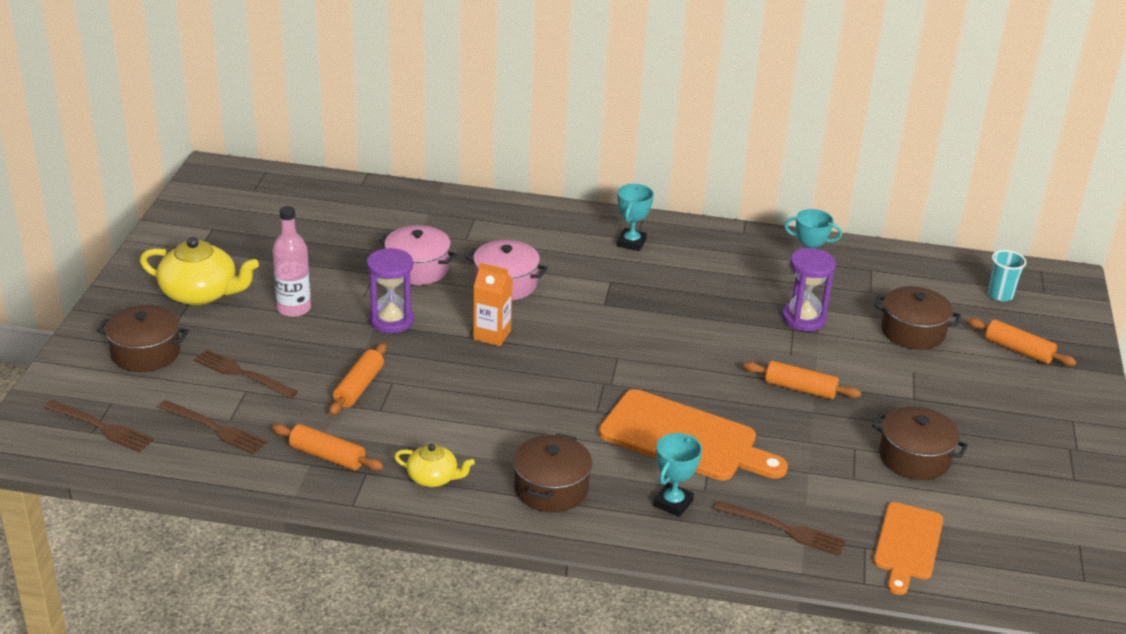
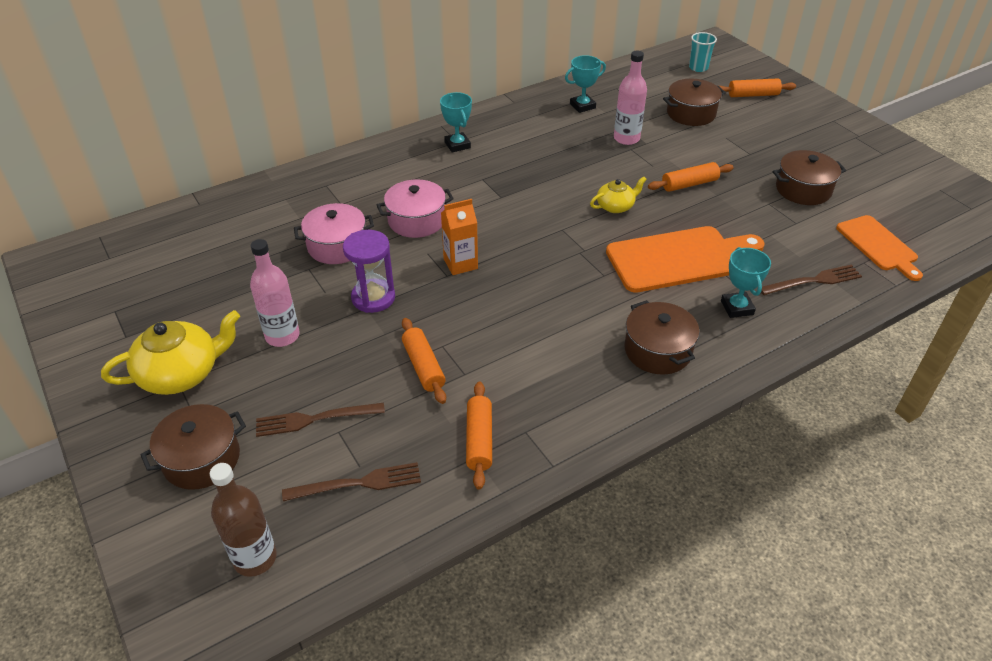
camera: 40 degrees left, 10 degrees up
brown fork [43,400,154,452] -> brown bottle [210,463,277,577]
orange rolling pin [272,424,384,471] -> orange rolling pin turned 75 degrees counterclockwise [466,381,492,490]
yellow teapot [394,444,475,487] -> yellow teapot moved to [590,177,647,213]
purple hourglass [782,248,836,331] -> pink bottle [614,51,647,145]

